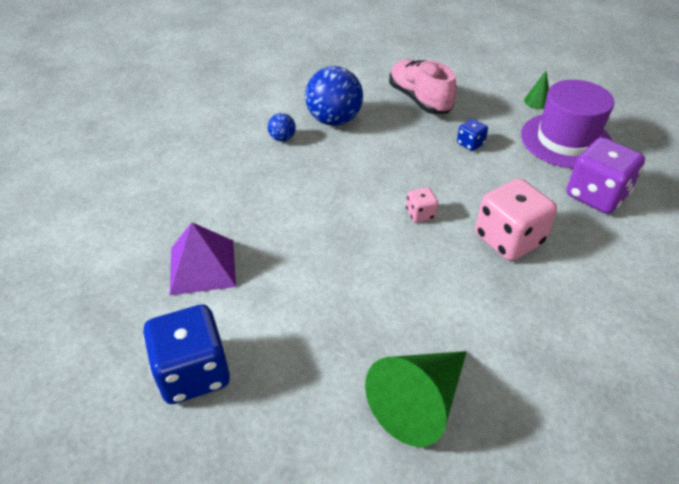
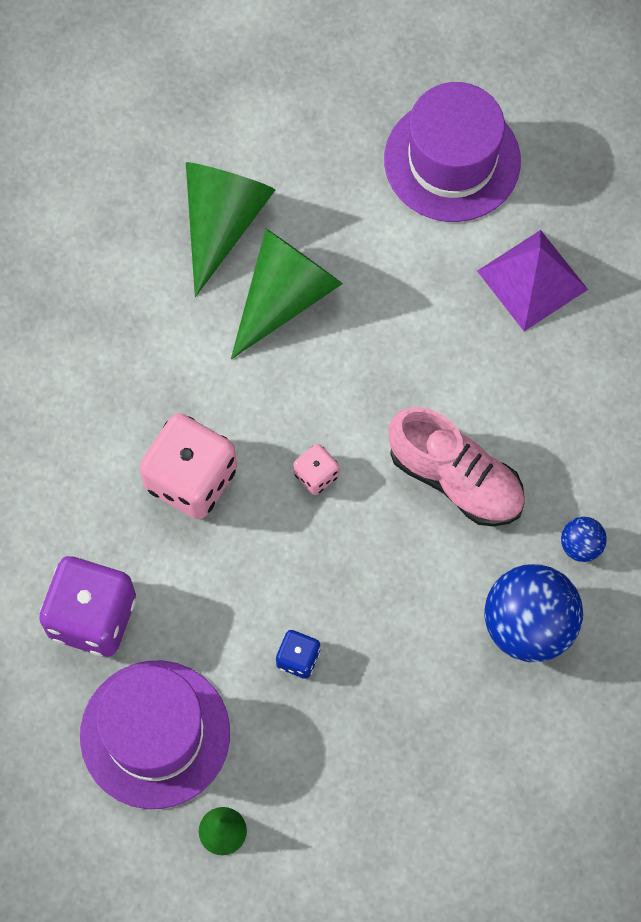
camera: 155 degrees right, 25 degrees up
blue dice [143,304,230,404] -> purple hat [384,82,521,222]
pink shoe [389,59,457,114] -> pink shoe moved to [388,407,525,526]
none -> green cone [231,229,343,359]

